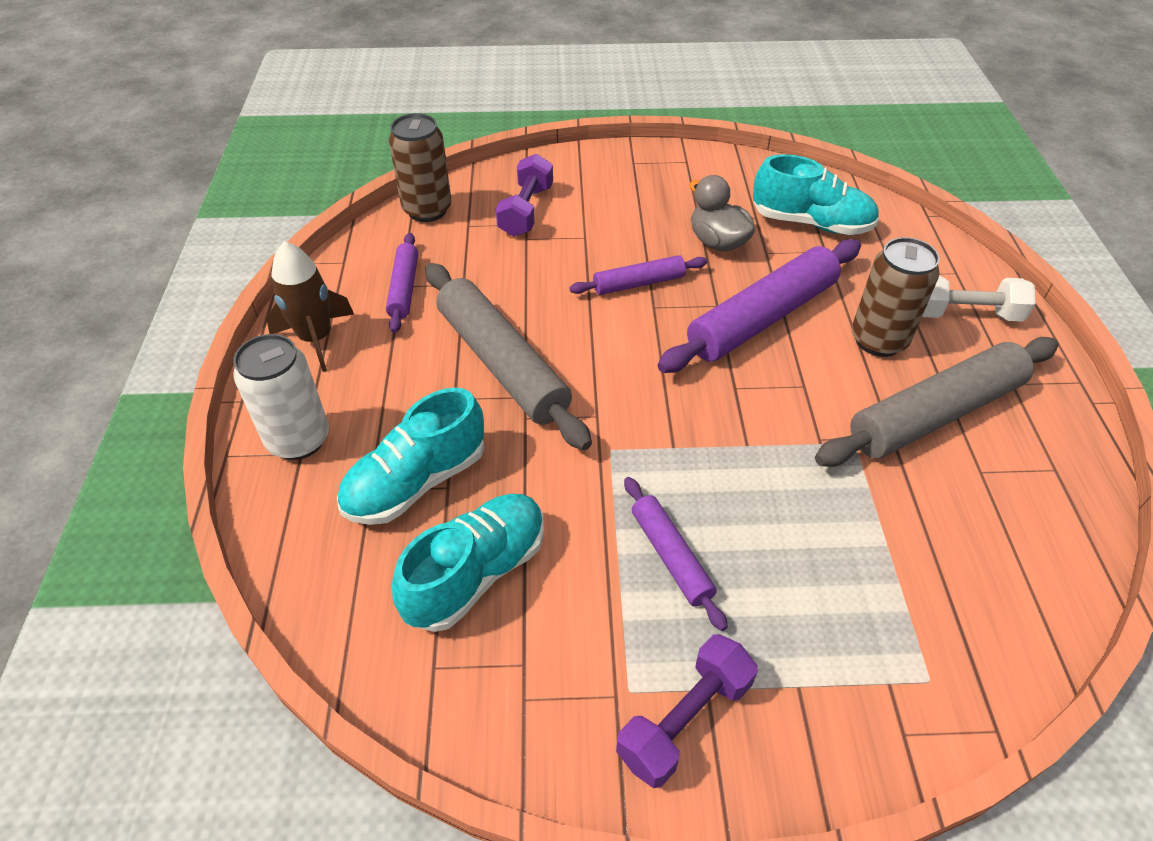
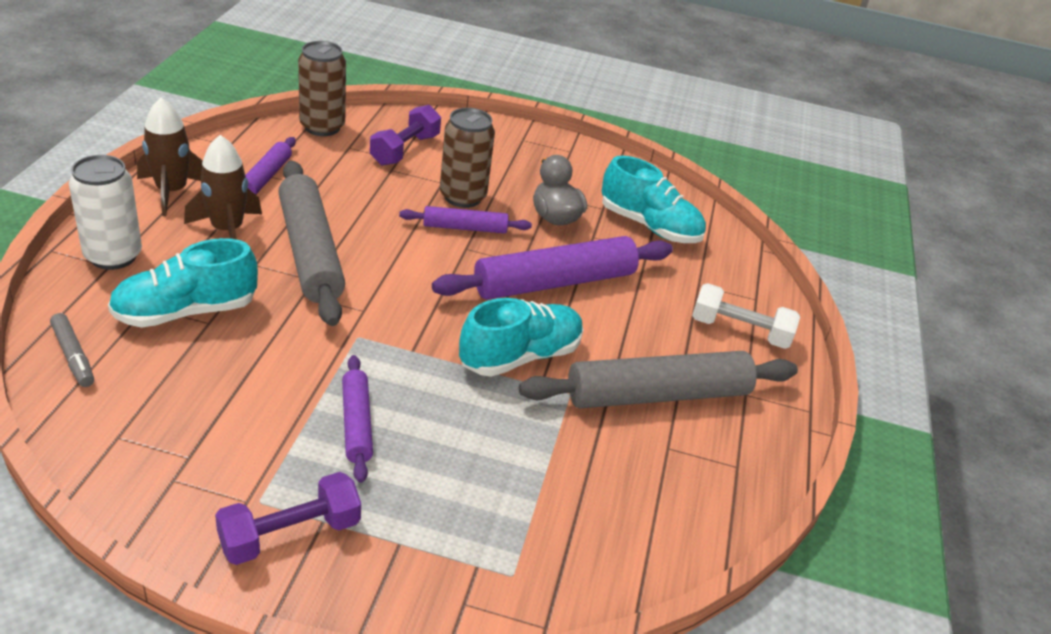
camera: 10 degrees right, 10 degrees down
turquoise shoe [392,494,544,632] -> turquoise shoe moved to [459,298,584,377]
brown can [852,237,940,357] -> brown can moved to [440,108,495,208]
none -> grey marker [50,313,94,387]
none -> brown rocket [184,135,262,240]

